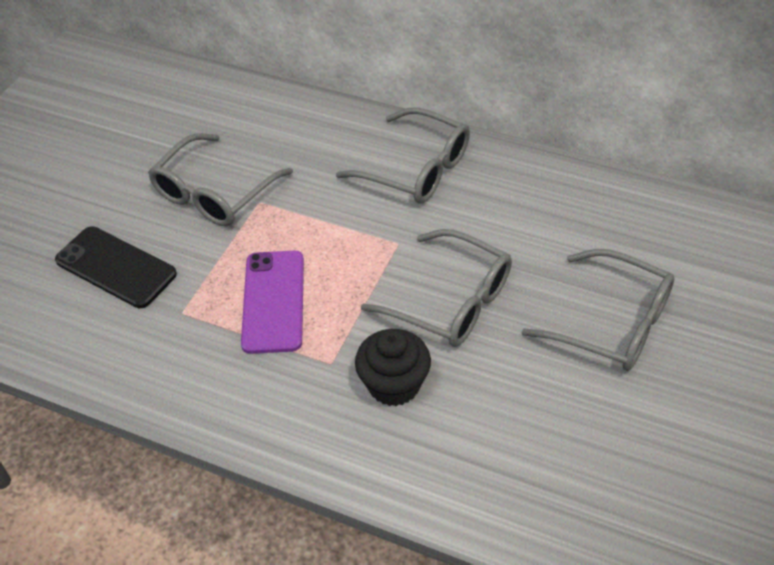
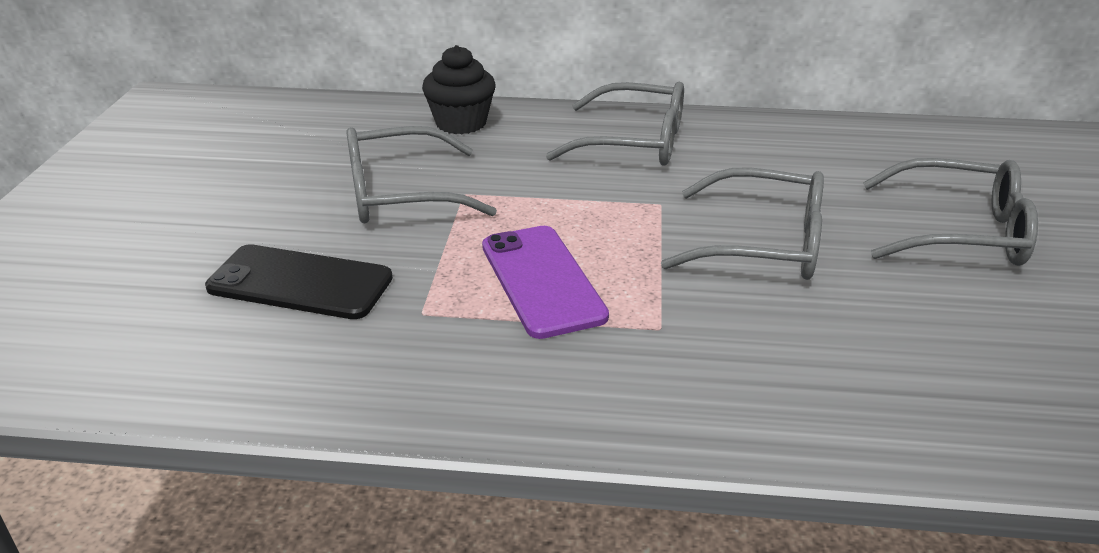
camera: 20 degrees left, 15 degrees down
grey glasses [148,133,293,226] -> grey glasses turned 60 degrees clockwise [346,126,497,223]
black cupcake [355,329,431,406] -> black cupcake moved to [422,45,496,134]

